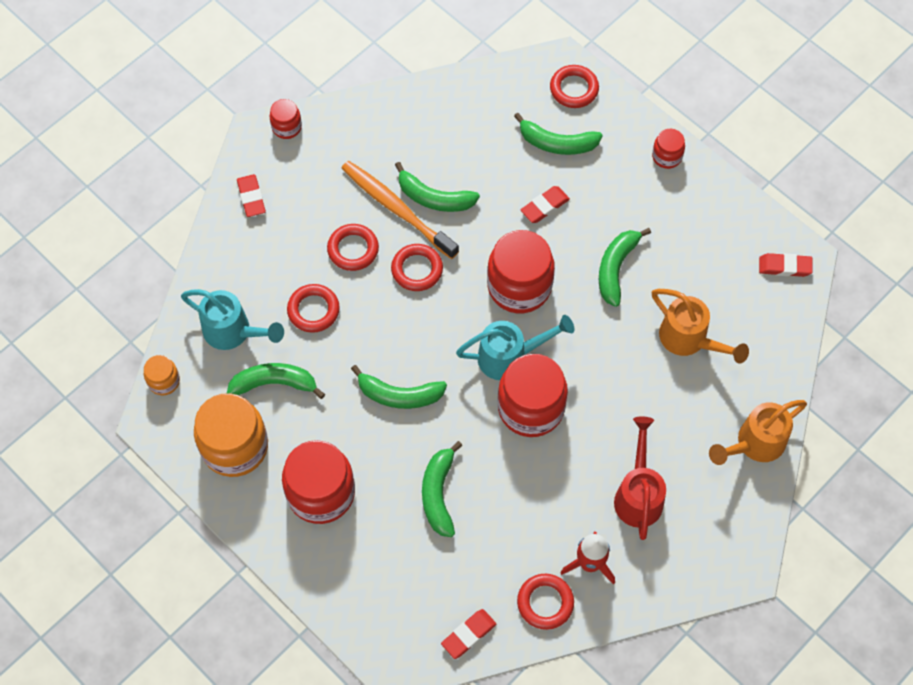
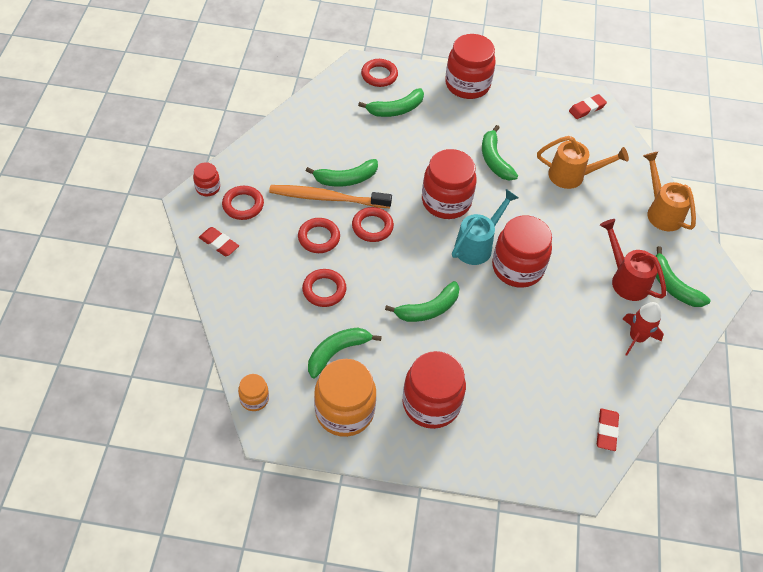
camera: 40 degrees left, 10 degrees down
turquoise watering can [181,289,284,350] -> none
green banana [422,441,463,537] -> green banana moved to [656,246,710,307]
red ring [517,574,574,630] -> red ring moved to [222,186,264,220]
red eraser [520,186,570,223] -> none
red jar [652,129,685,169] -> red jar [445,34,496,99], size x2.04
orange watering can [709,400,807,465] -> orange watering can turned 135 degrees clockwise [643,152,696,231]

